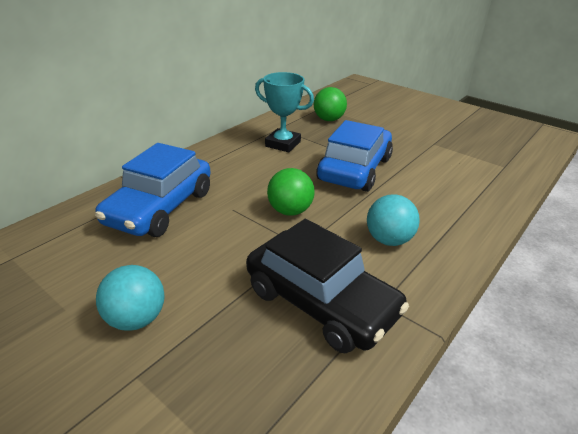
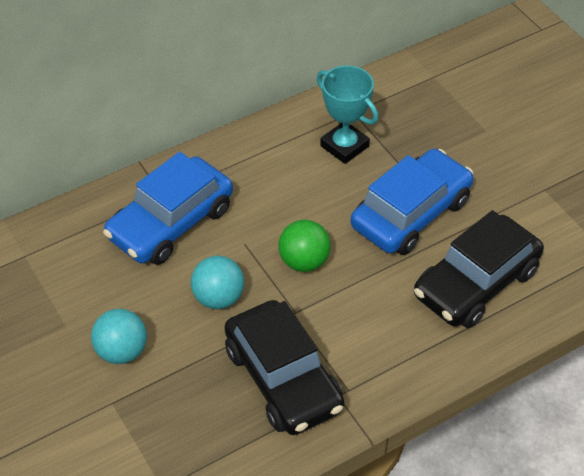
camera: 20 degrees right, 15 degrees up
green ball [314,87,347,121] -> none
turquoise ball [367,194,420,246] -> turquoise ball moved to [191,256,244,309]
none -> black car [414,210,544,328]

